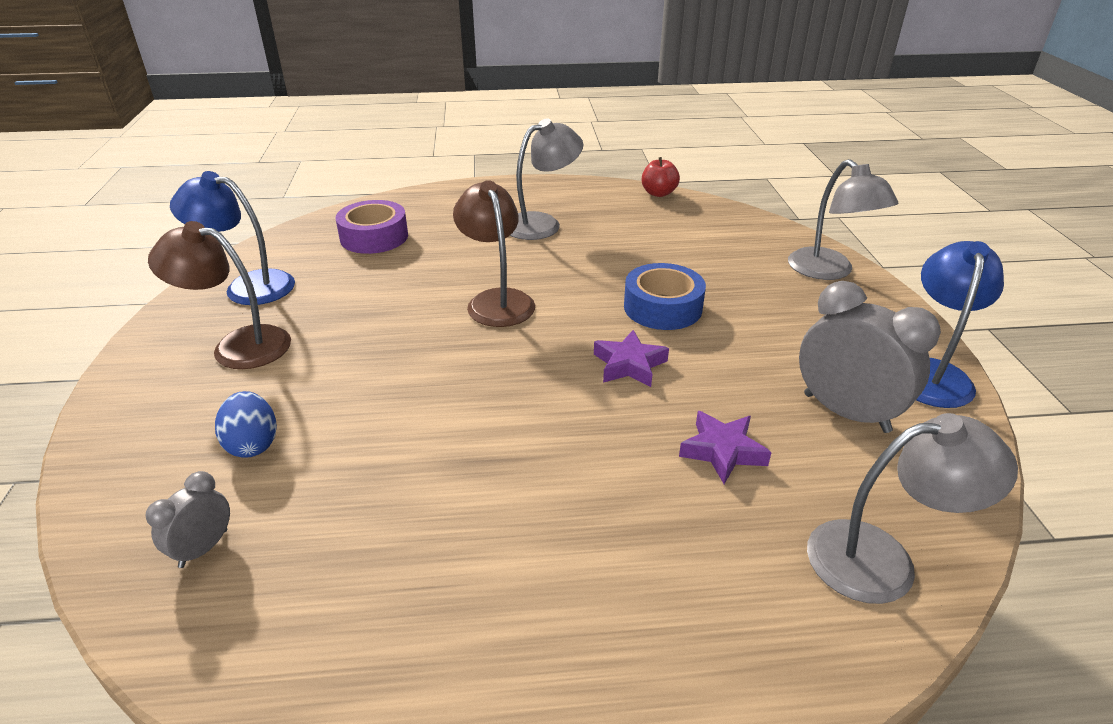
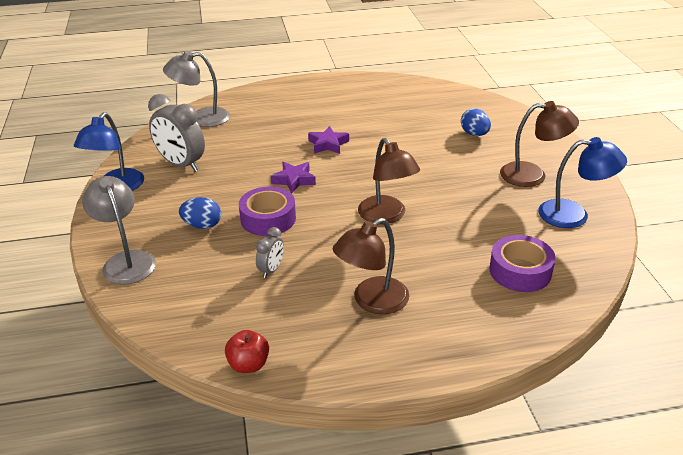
camera: 175 degrees right, 0 degrees up
grey clock [145,471,230,568] -> grey clock moved to [256,227,284,278]
grey lamp [510,118,583,240] -> brown lamp [333,218,409,314]
blue tape [624,263,706,330] -> purple tape [239,186,296,236]
purple star [679,411,772,484] -> purple star moved to [308,126,349,154]
none -> blue egg [179,197,221,229]

